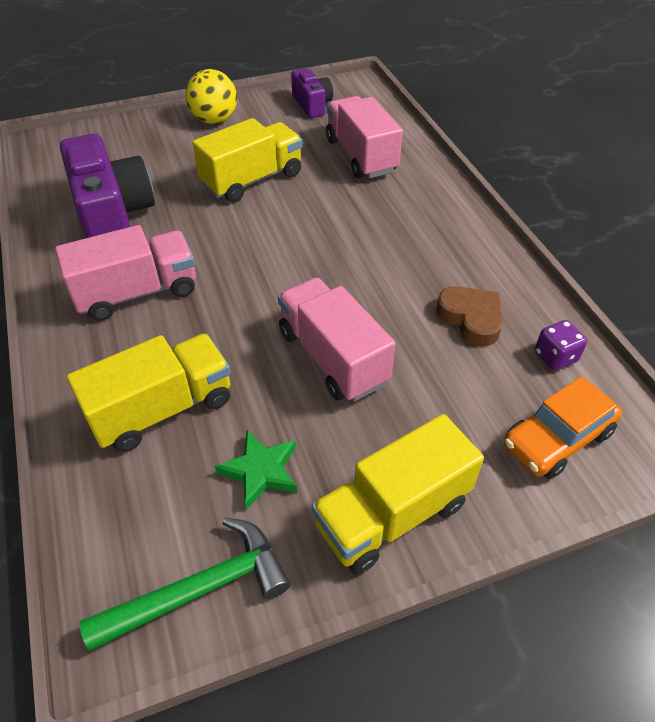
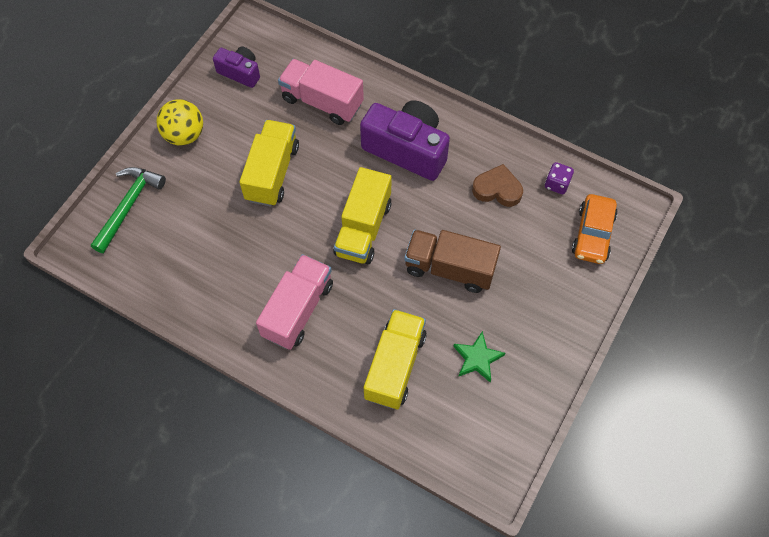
camera: 40 degrees left, 15 degrees up
purple camera [60,134,155,238] -> purple camera moved to [360,100,450,181]
green hammer [79,518,290,651] -> green hammer moved to [91,167,166,253]
pink truck [278,277,396,402] -> brown truck [404,230,501,293]
yellow truck [312,414,484,574] -> yellow truck moved to [333,167,392,264]

